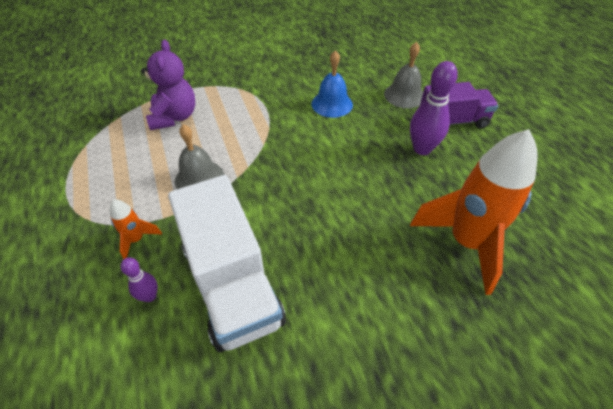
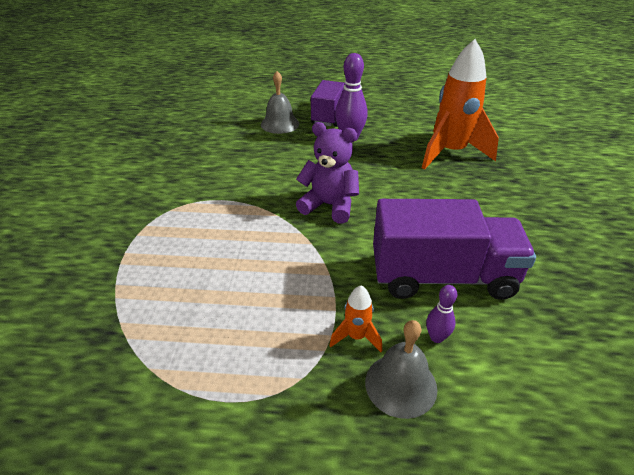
camera: 65 degrees left, 10 degrees down
purple teddy bear [141,40,195,130] -> purple teddy bear moved to [296,122,359,224]
white truck [168,175,286,352] -> purple truck [373,199,536,300]
grey bell [175,124,224,189] -> grey bell moved to [365,320,437,419]
blue bell [312,50,353,118] -> none

